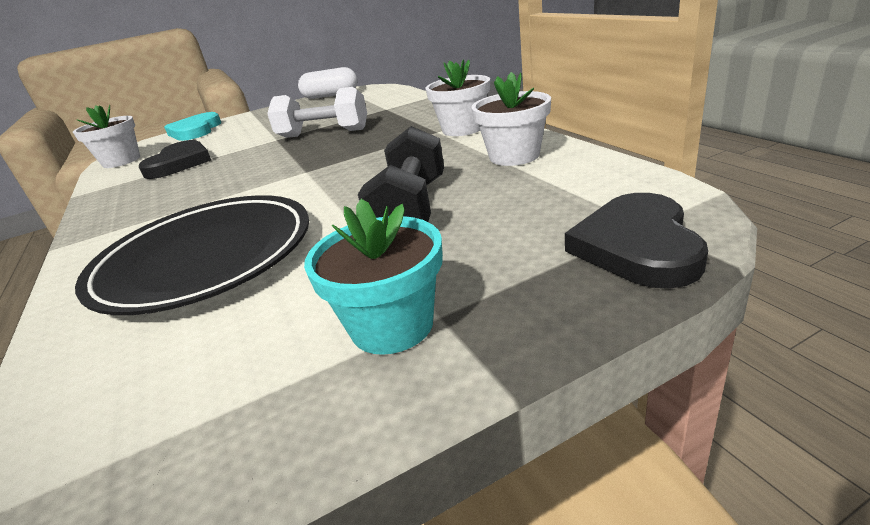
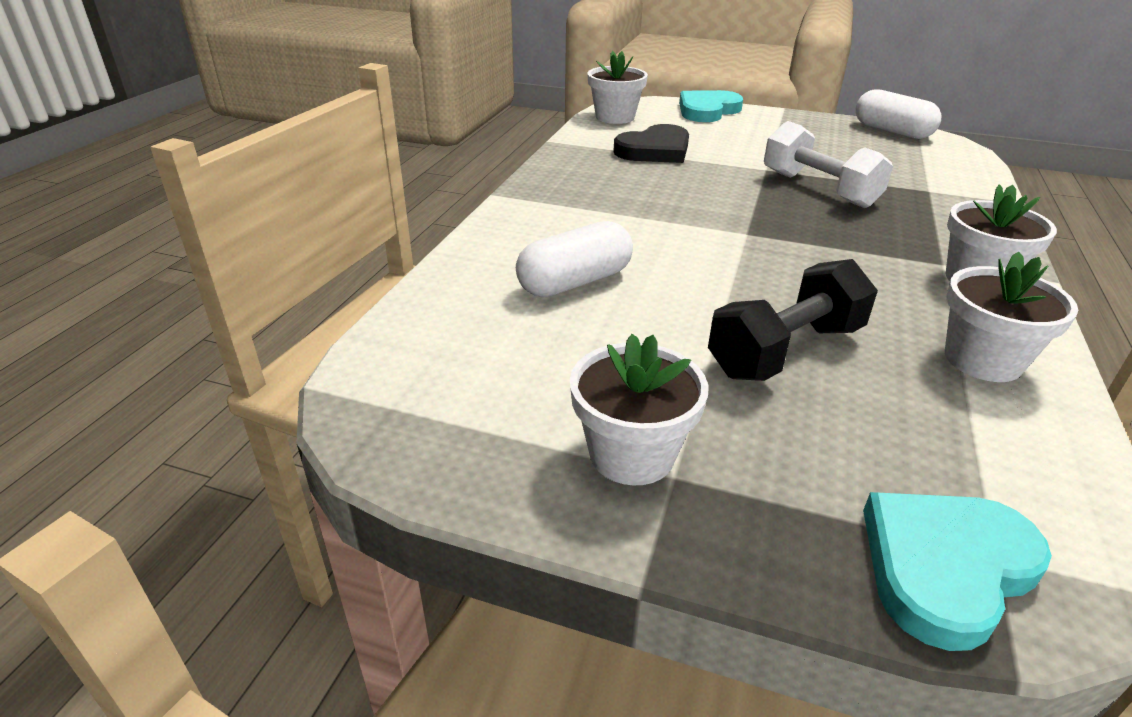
camera: 40 degrees right, 5 degrees up
black plate [75,195,309,315] -> white capsule [516,221,633,297]
turquoise flower pot [304,199,443,355] -> white flower pot [570,334,708,485]
black heart [565,193,708,289] -> turquoise heart [863,492,1052,651]

